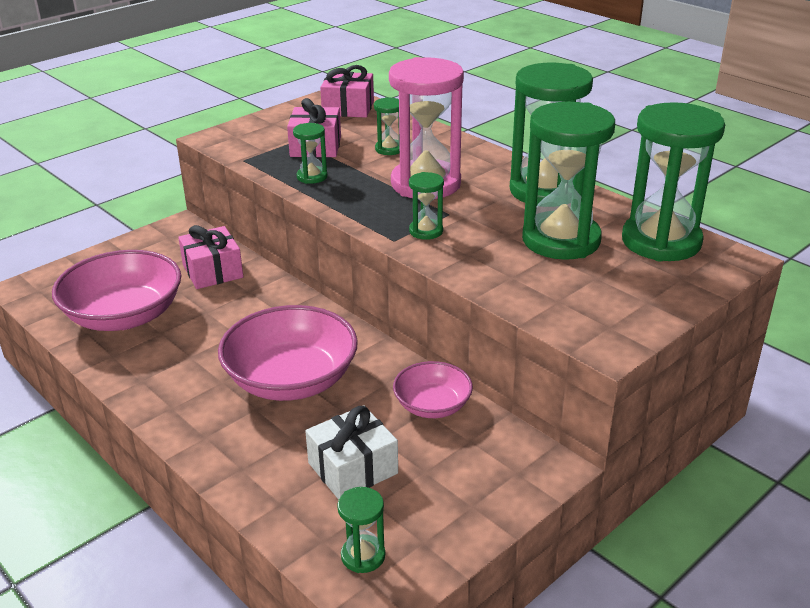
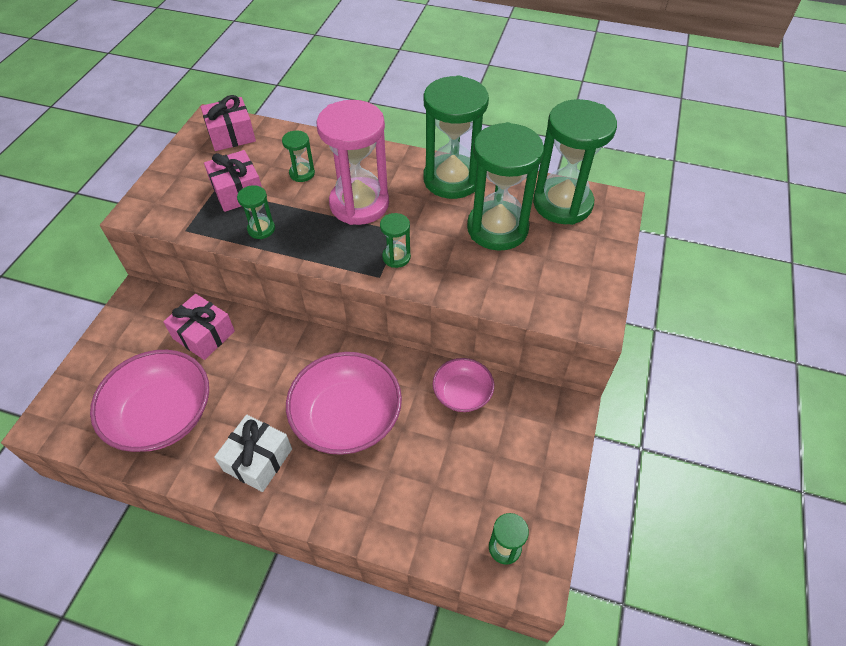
camera: 30 degrees left, 20 degrees up
white gift [305,405,398,500] -> white gift moved to [214,415,292,492]

